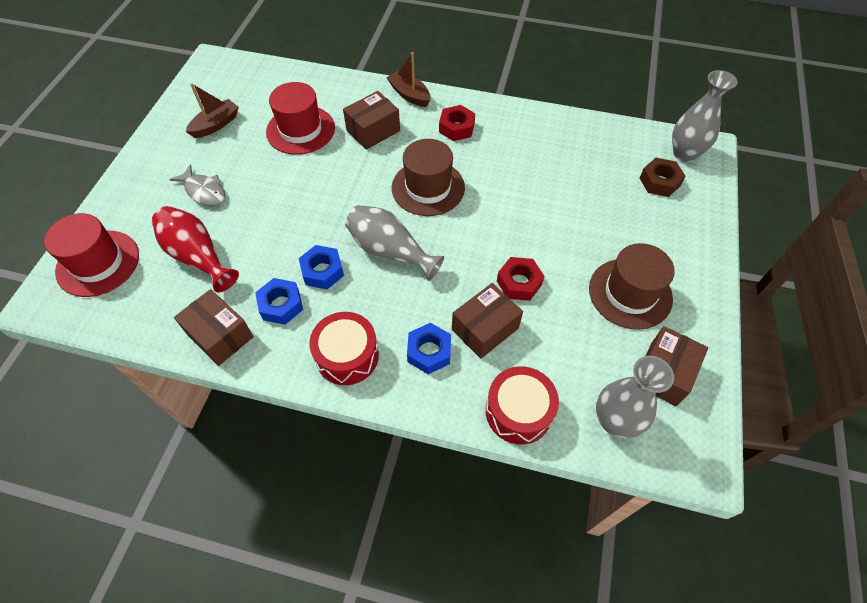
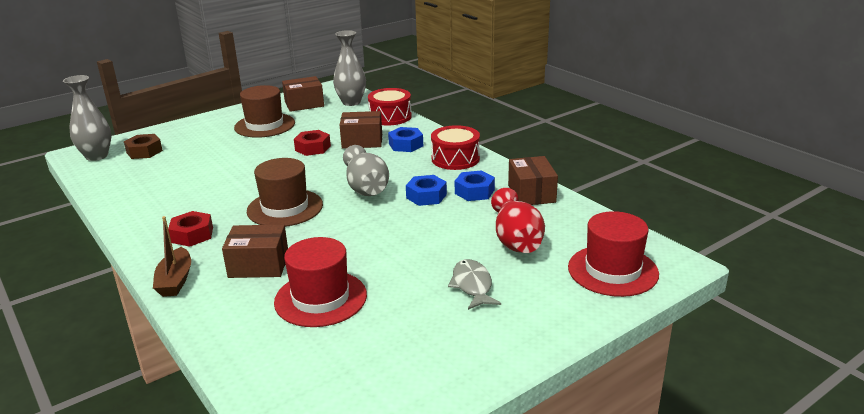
camera: 140 degrees left, 30 degrees down
brown boat [186,83,239,138] -> none

